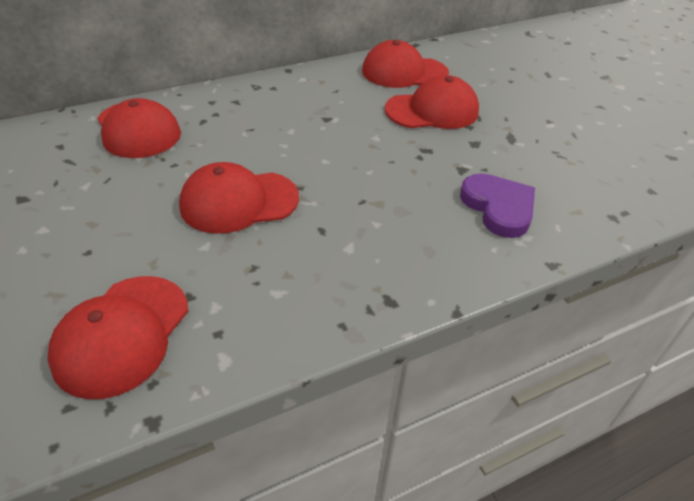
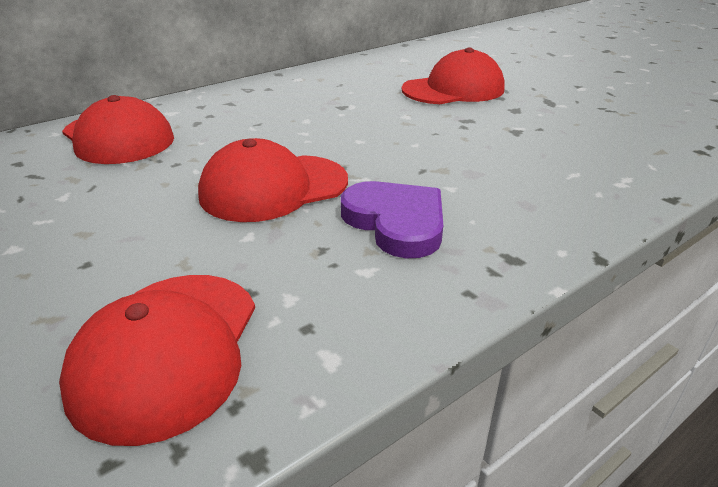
camera: 10 degrees left, 10 degrees down
red cap [362,40,449,88] -> none
purple heart [460,173,535,238] -> purple heart moved to [341,181,443,258]

